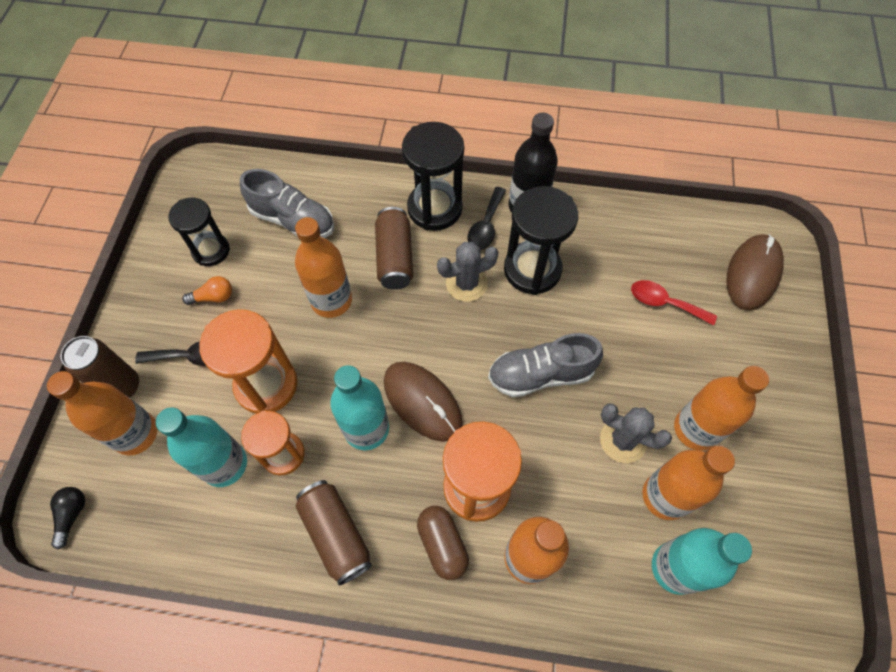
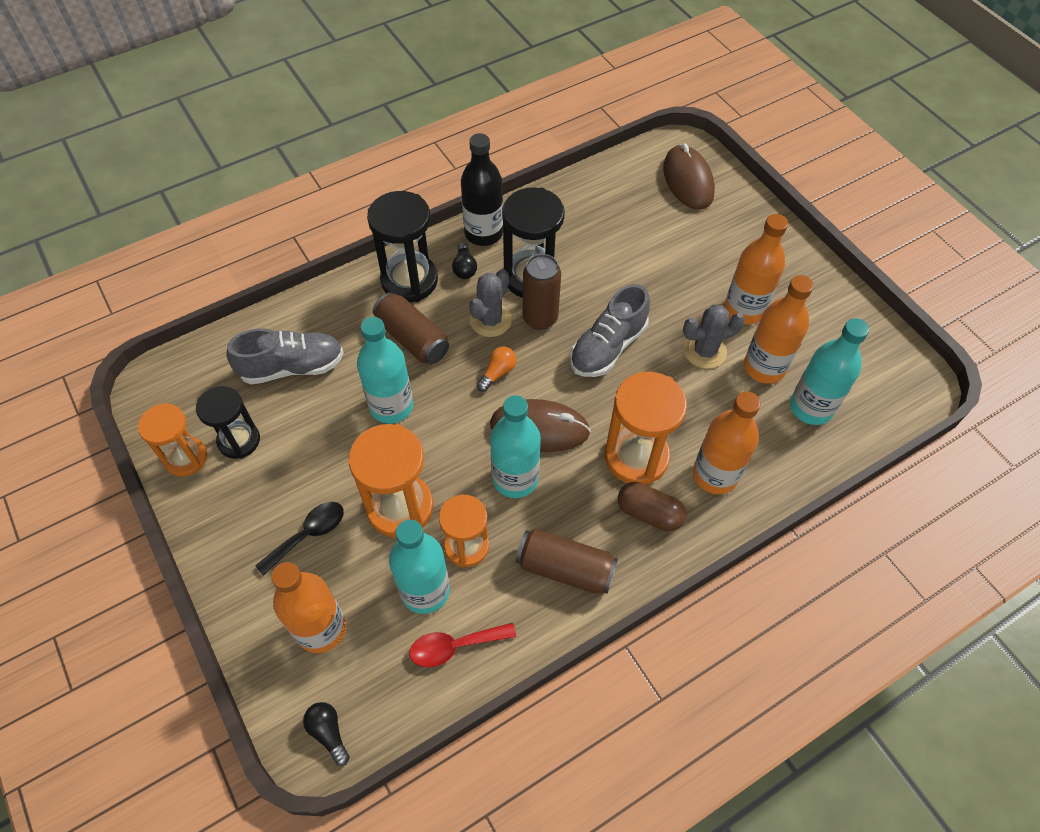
camera: 40 degrees left, 5 degrees down
brown can [61,336,139,398] -> brown can moved to [523,254,561,330]
orange light bulb [182,276,232,305] -> orange light bulb moved to [477,347,517,392]
orange bottle [295,217,352,318] -> turquoise bottle [357,317,413,424]
black spoon [468,187,506,250] -> black light bulb [452,242,477,279]
red spoon [631,280,717,326] -> red spoon moved to [410,623,516,667]
none -> orange hourglass [138,403,207,477]

